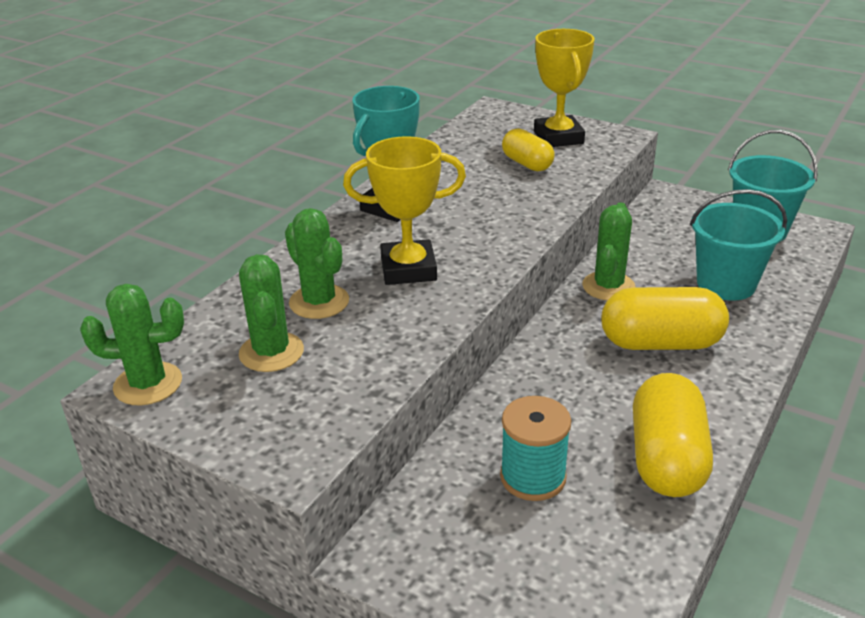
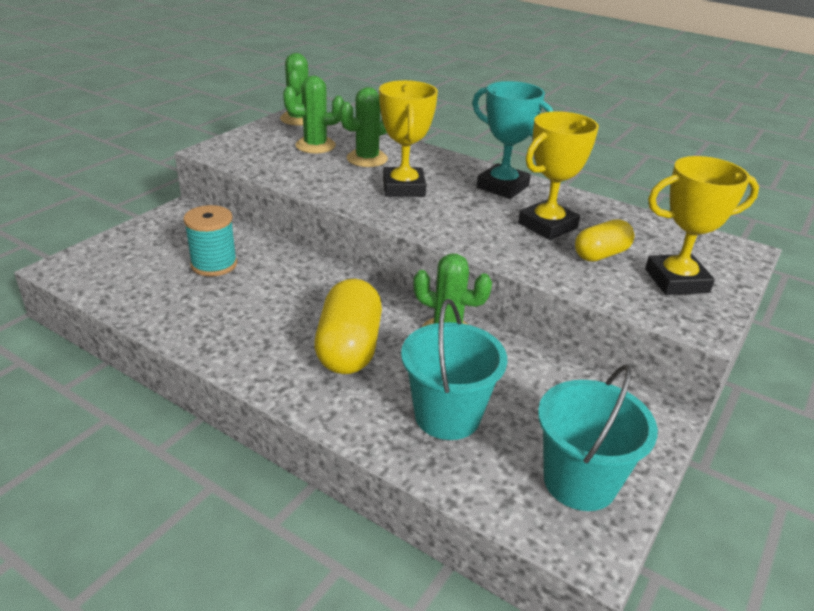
camera: 90 degrees right, 0 degrees up
yellow capsule [633,373,713,497] -> none
none -> yellow trophy [518,111,599,240]

